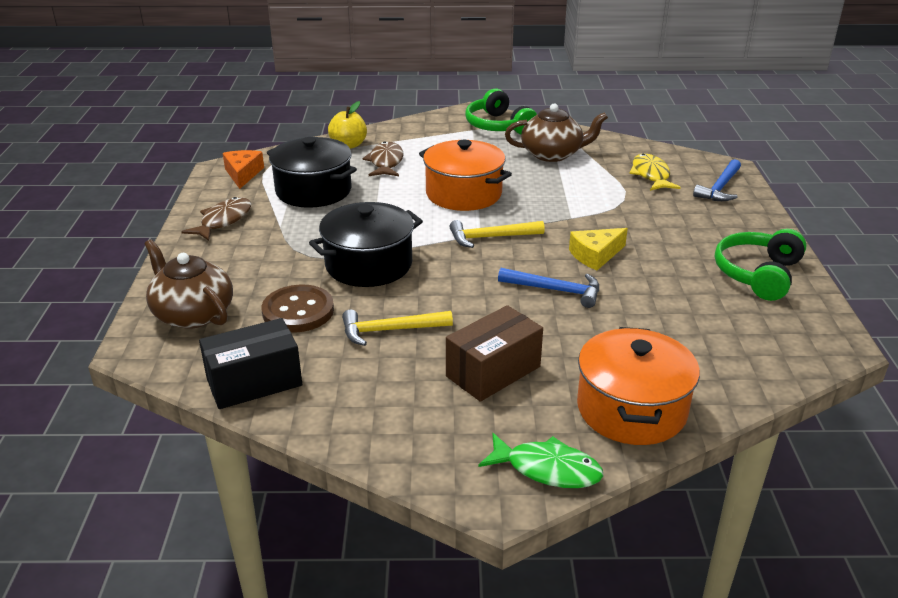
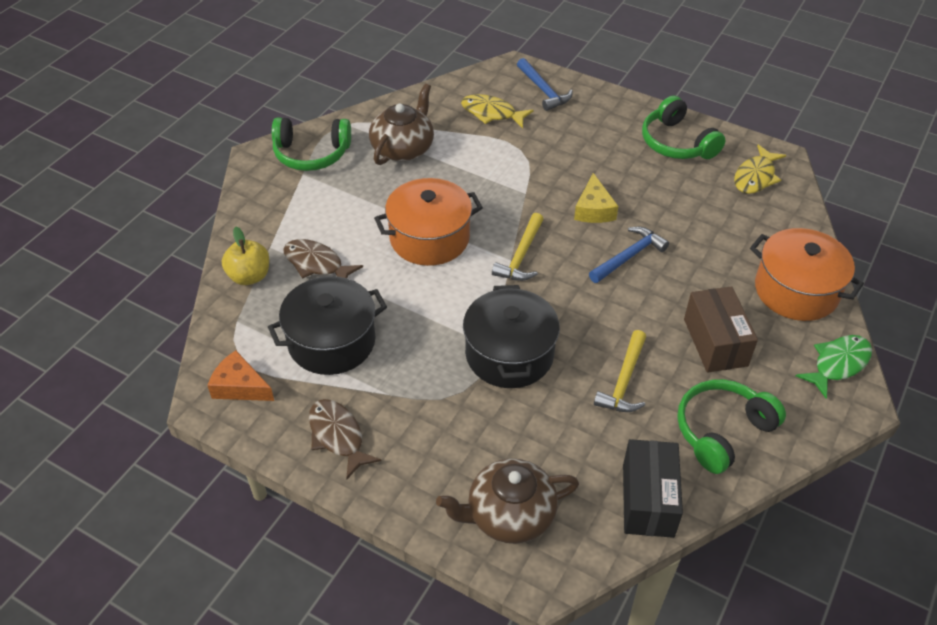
camera: 60 degrees left, 15 degrees up
brown button [261,285,334,333] -> none
none -> green headphones [677,379,786,474]
none -> yellow fish [734,144,786,194]

